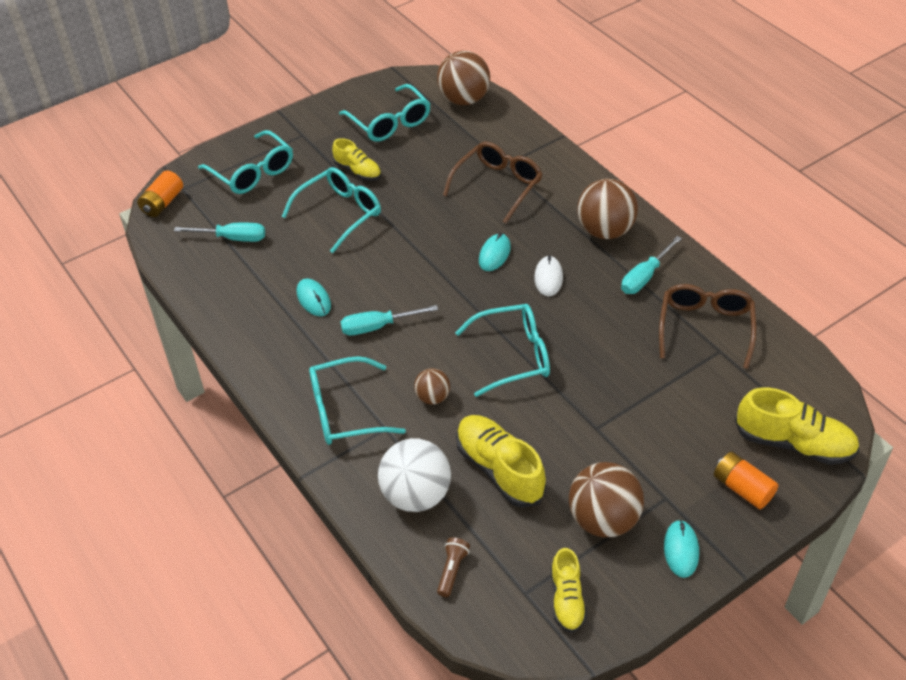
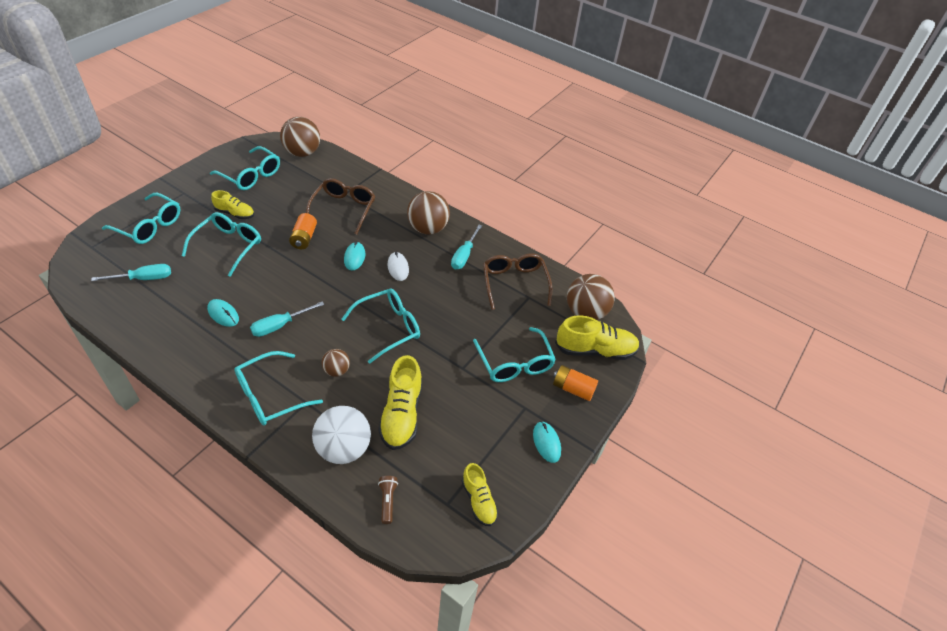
camera: 25 degrees left, 0 degrees up
orange battery [137,170,183,217] -> orange battery moved to [289,213,317,249]
yellow shoe [456,415,546,508] -> yellow shoe turned 120 degrees counterclockwise [378,355,422,450]
brown ball [569,462,644,537] -> brown ball moved to [567,274,615,320]
none -> turquoise glasses [473,327,556,382]

